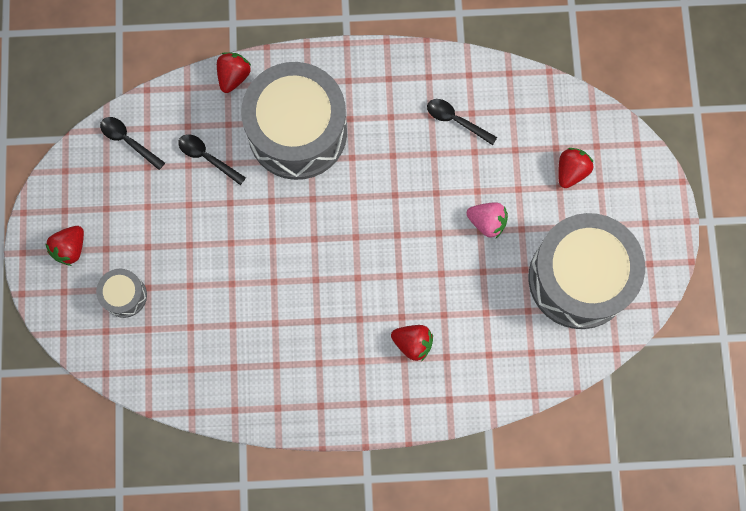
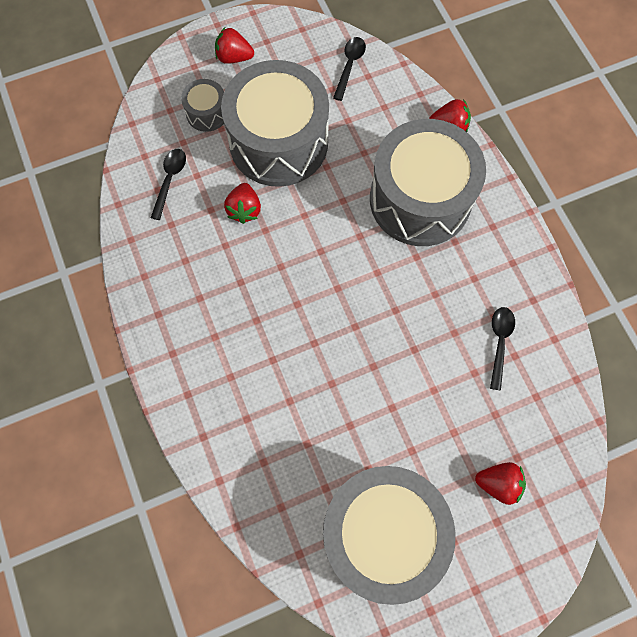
camera: 70 degrees right, 5 degrees down
black spoon [178,134,246,185] -> black spoon moved to [151,149,186,220]
red strawberry [391,325,433,361] -> red strawberry moved to [224,183,261,224]
pink strawberry [466,202,508,238] -> none
none -> grey drum [221,60,329,187]

